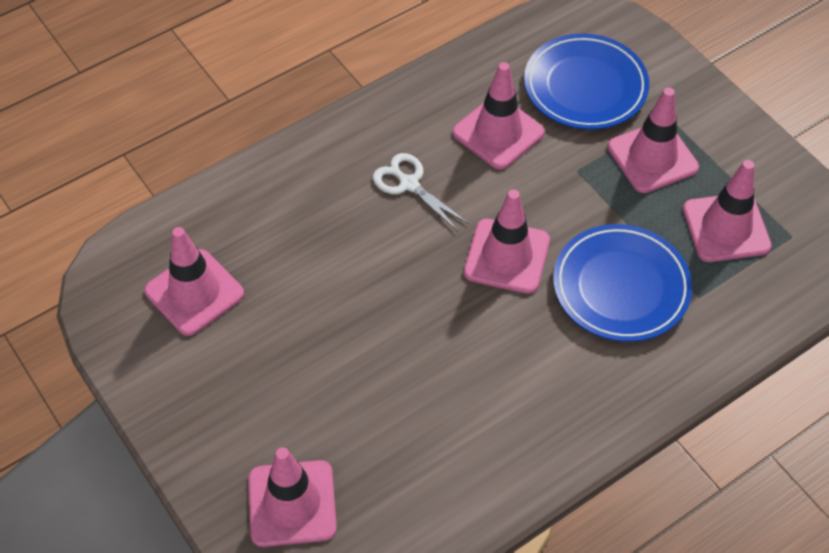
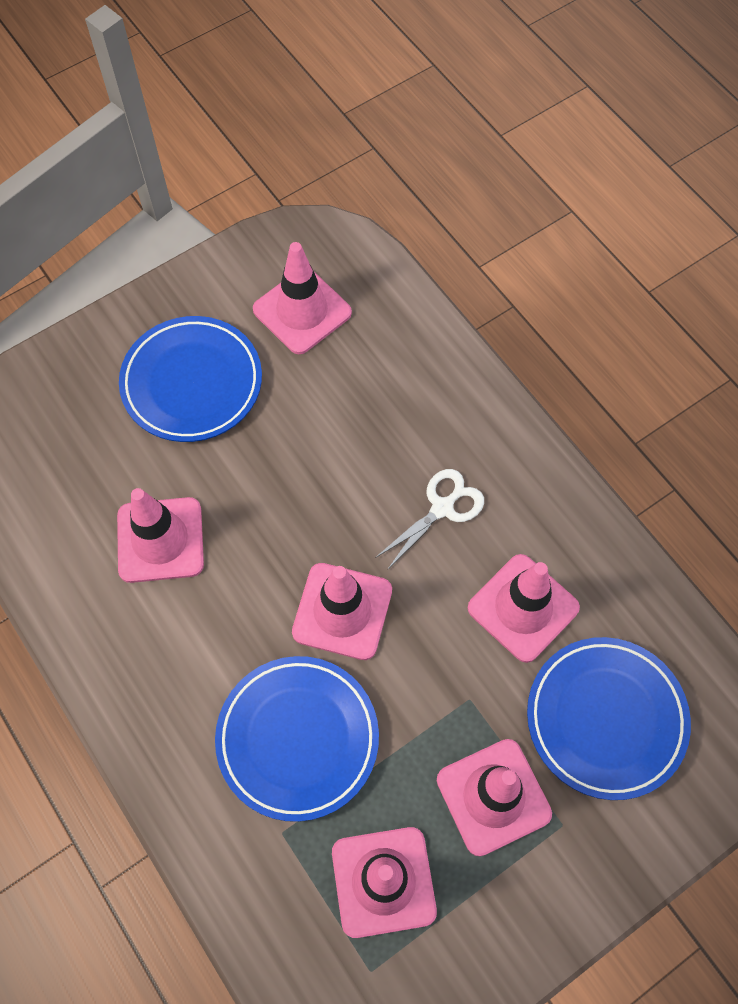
camera: 90 degrees right, 10 degrees up
pink traffic cone [248,447,337,547] -> pink traffic cone moved to [117,488,204,583]
none -> blue plate [119,316,262,442]

